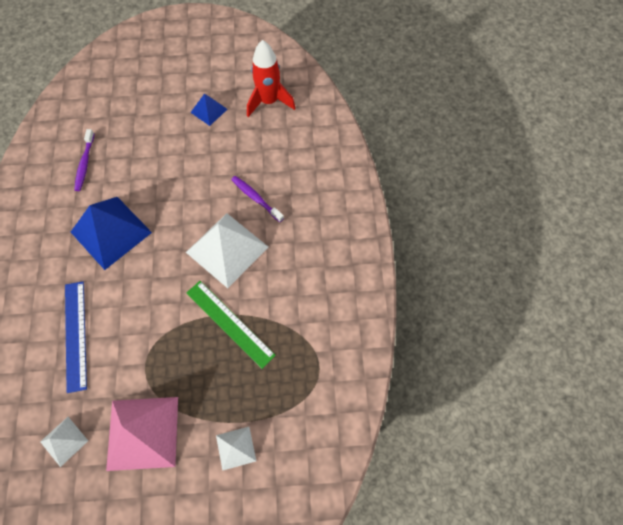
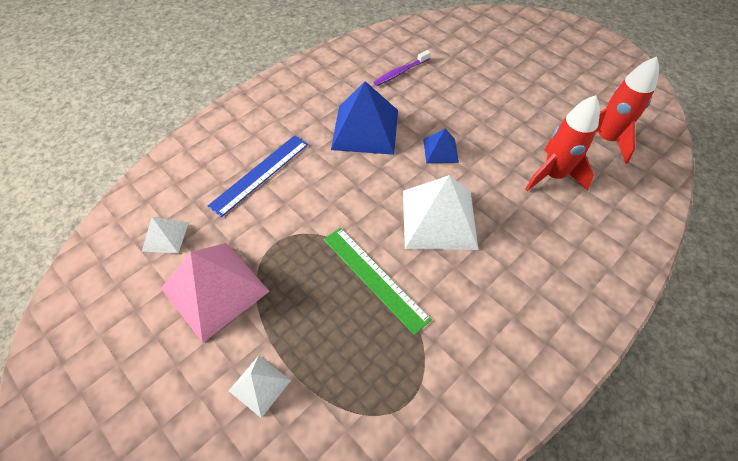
camera: 50 degrees right, 10 degrees down
green ruler [186,281,276,369] -> green ruler turned 45 degrees counterclockwise [324,228,432,335]
blue pyramid [190,94,227,126] -> blue pyramid moved to [423,128,459,163]
purple toothbrush [231,176,284,222] -> none
none -> red rocket [525,95,600,191]

